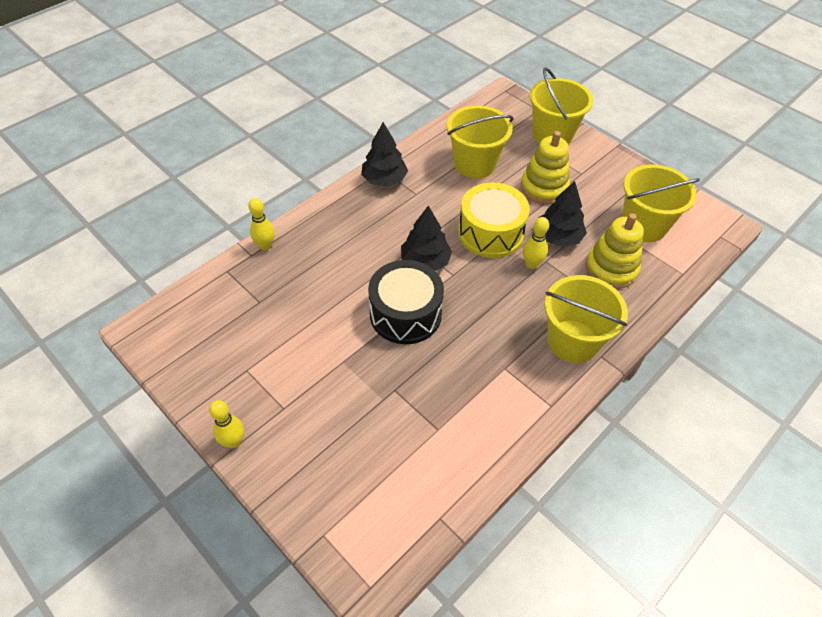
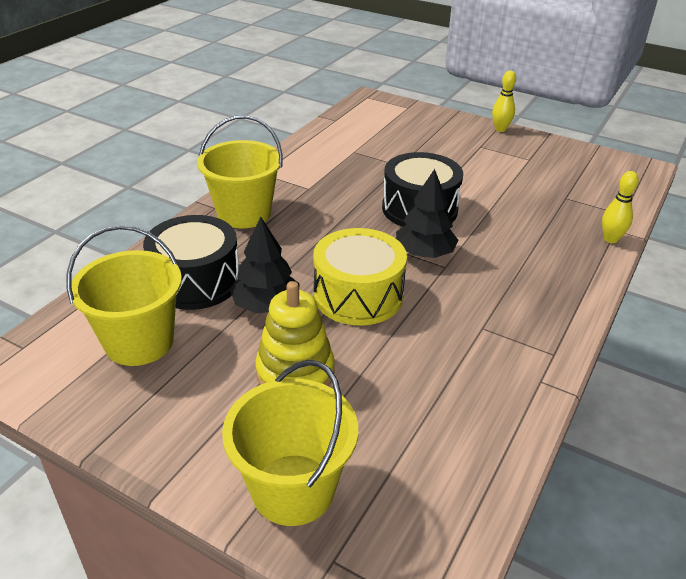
camera: 165 degrees right, 15 degrees down
black tree [361,122,408,186] -> none
yellow bucket [447,105,513,178] -> none
yellow bowling pin [523,217,549,269] -> none
yellow stacking toy [586,213,644,289] -> black drum [143,215,239,310]

